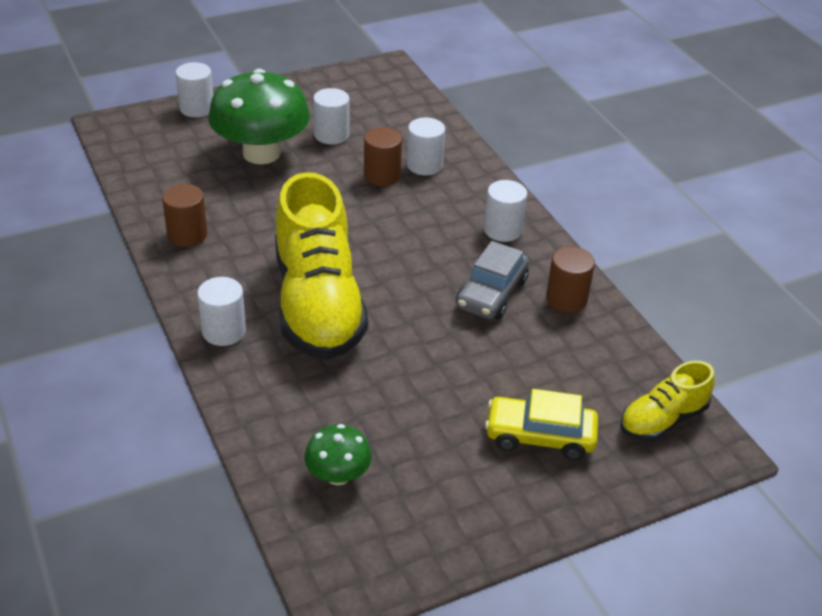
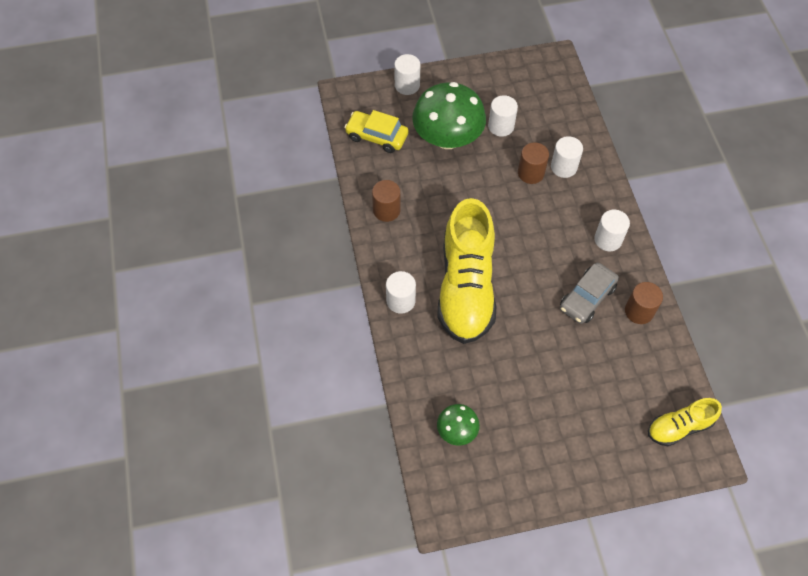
camera: 15 degrees right, 20 degrees up
yellow car [485,389,598,460] -> yellow car moved to [344,110,409,153]

